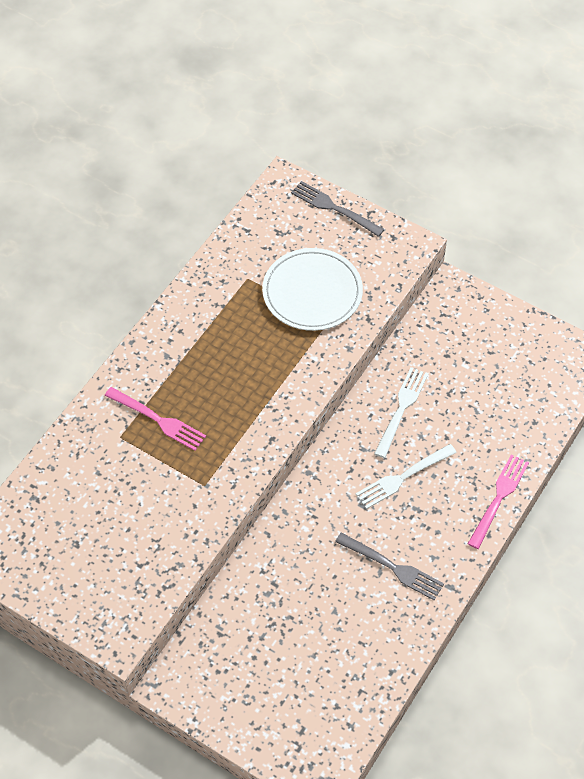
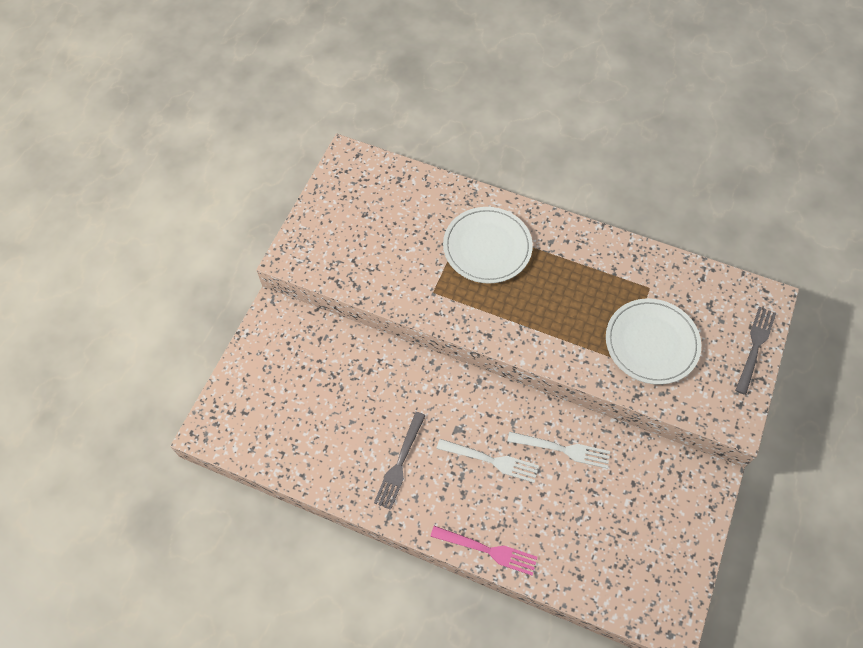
camera: 80 degrees right, 5 degrees up
pink fork [104,387,206,451] -> white plate [443,207,533,284]
white fork [356,444,457,509] -> white fork turned 150 degrees clockwise [437,439,539,483]

